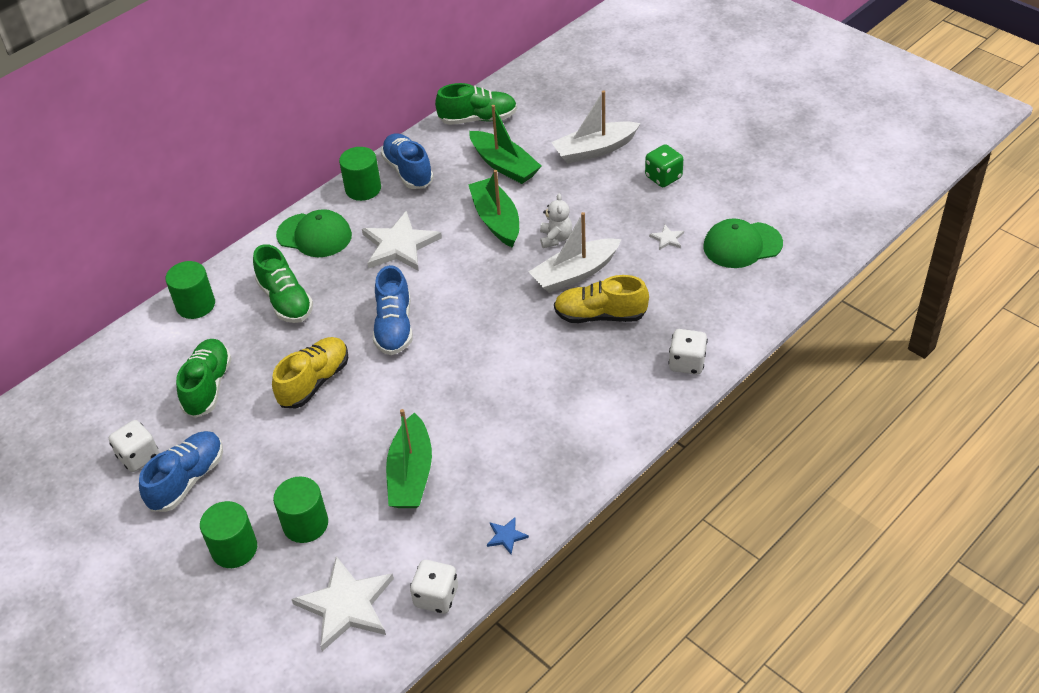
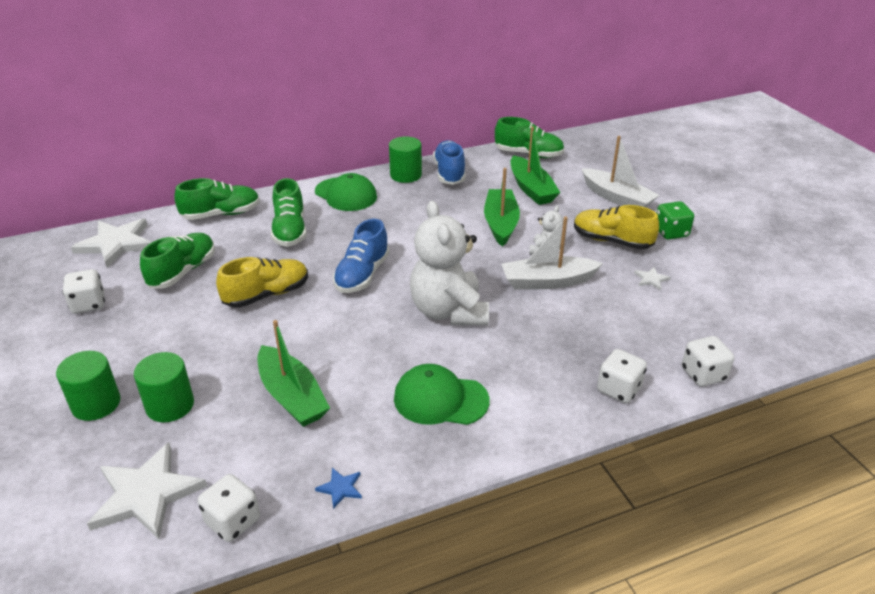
camera: 20 degrees right, 10 degrees down
blue shoe [139,431,223,512] -> none
green cylinder [165,261,215,319] -> green shoe [174,178,260,220]
white star [362,211,442,271] -> white star moved to [71,218,152,267]
green boat [386,409,432,508] -> green boat turned 60 degrees counterclockwise [257,320,330,427]
white boat [551,90,641,164] -> white boat turned 135 degrees counterclockwise [582,136,660,208]
yellow shoe [554,275,649,323] -> yellow shoe moved to [574,205,659,250]
green cap [703,218,783,268] -> green cap moved to [394,364,490,425]
none -> white teddy bear [410,201,489,325]
none -> white dice [682,336,734,387]

